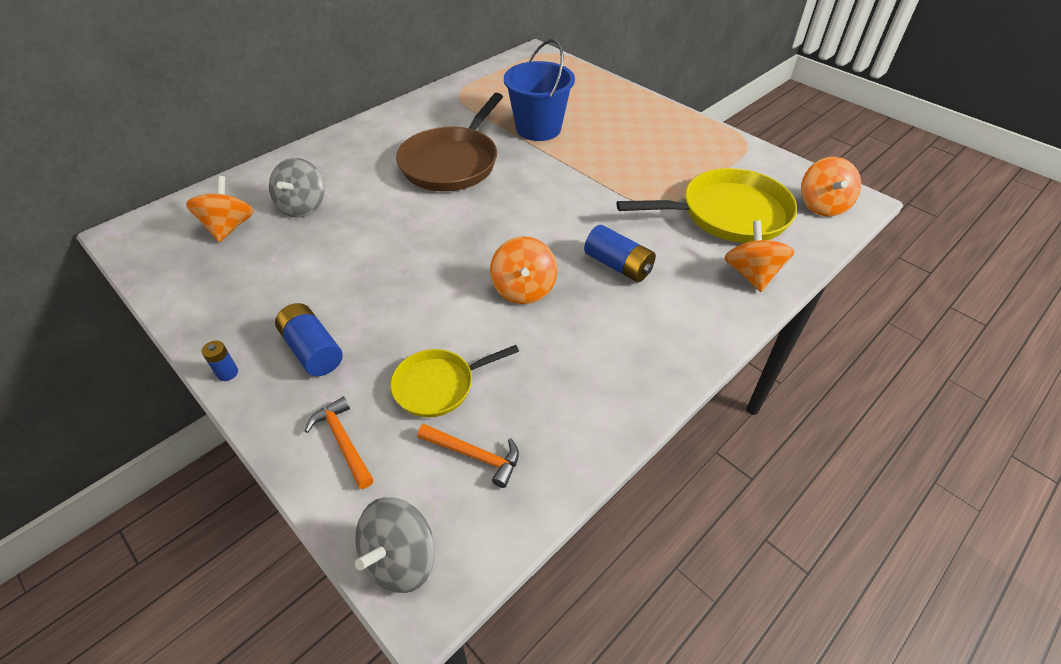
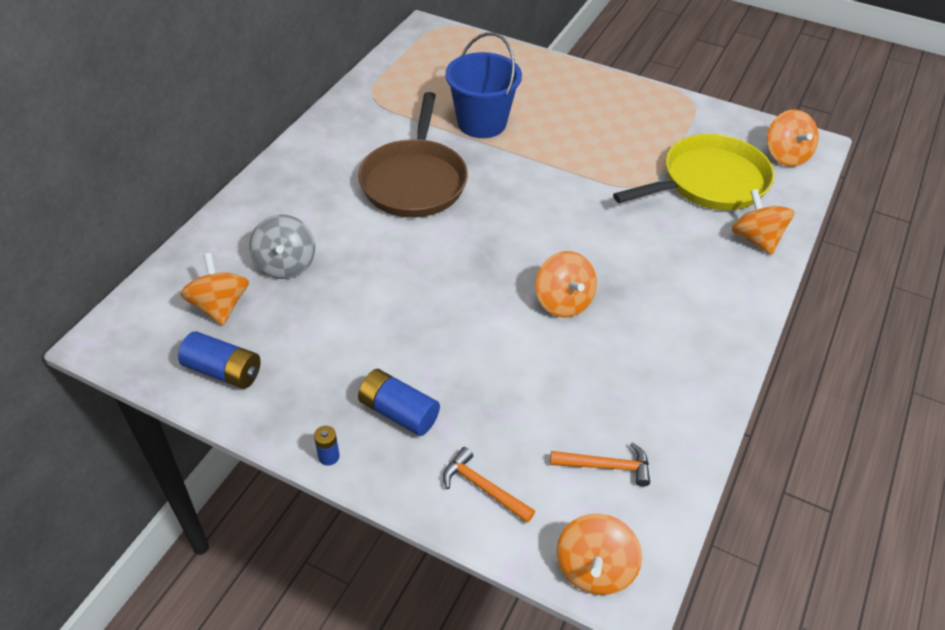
camera: 20 degrees left, 0 degrees up
grey spinning top [355,497,435,593] -> orange spinning top [556,513,642,595]
yellow pan [390,345,519,417] -> none
blue battery [584,225,656,282] -> blue battery moved to [178,331,261,389]

